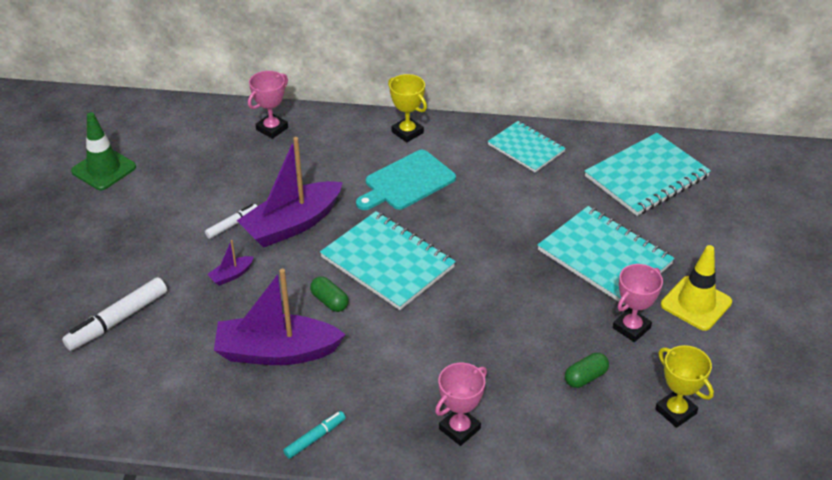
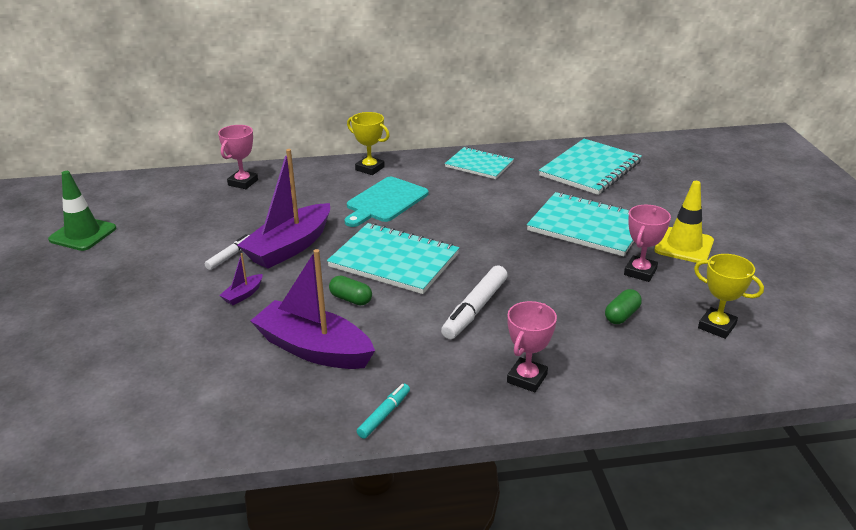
camera: 15 degrees left, 10 degrees down
white marker [62,277,167,351] -> white marker moved to [441,265,508,339]
purple boat [214,269,346,365] -> purple boat turned 45 degrees clockwise [251,249,375,369]

